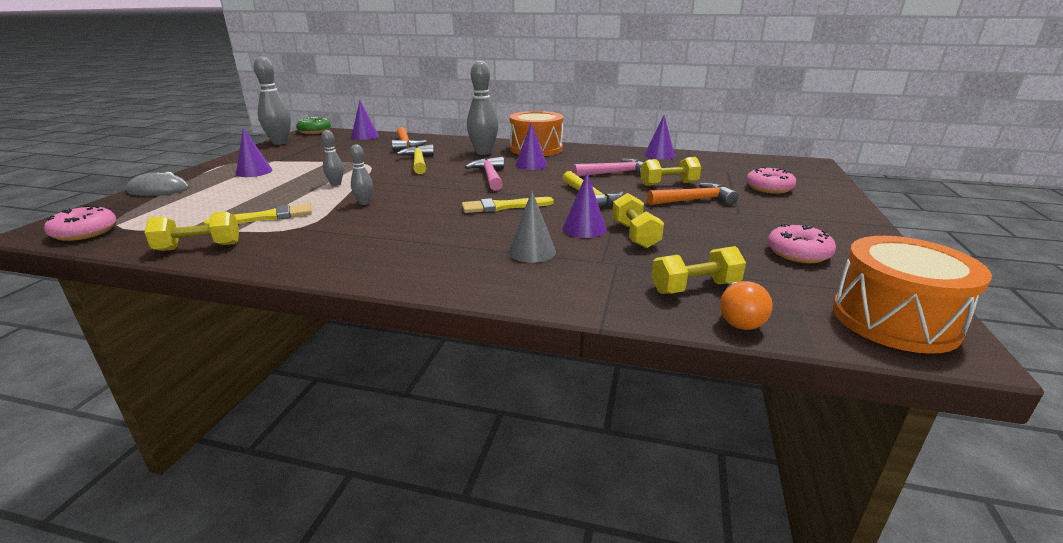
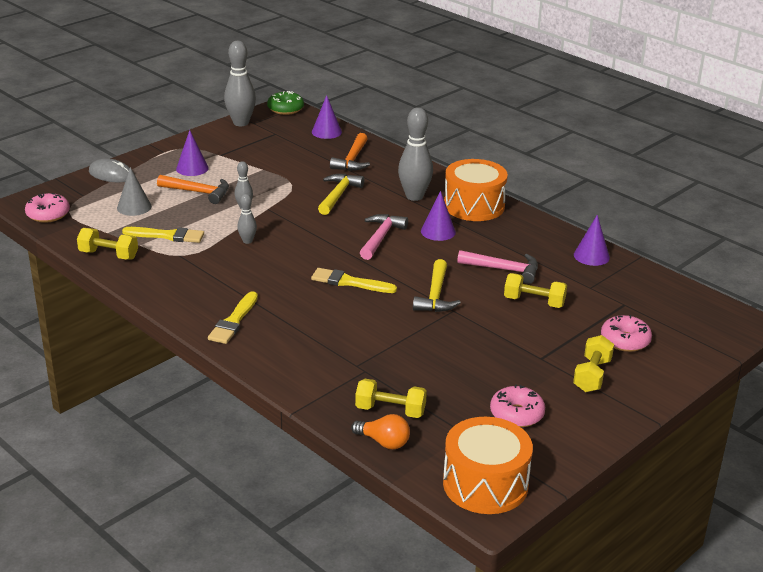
camera: 30 degrees right, 5 degrees up
grey cone [508,191,556,263] -> grey cone moved to [117,167,152,216]
purple cone [562,172,607,238] -> none
yellow dumbbell [612,193,664,249] -> yellow dumbbell moved to [573,335,614,392]
orange hammer [647,183,739,205] -> orange hammer moved to [157,175,229,204]
orange light bulb [720,281,773,330] -> orange light bulb turned 105 degrees counterclockwise [351,414,410,449]
none -> yellow brush [208,291,258,344]

